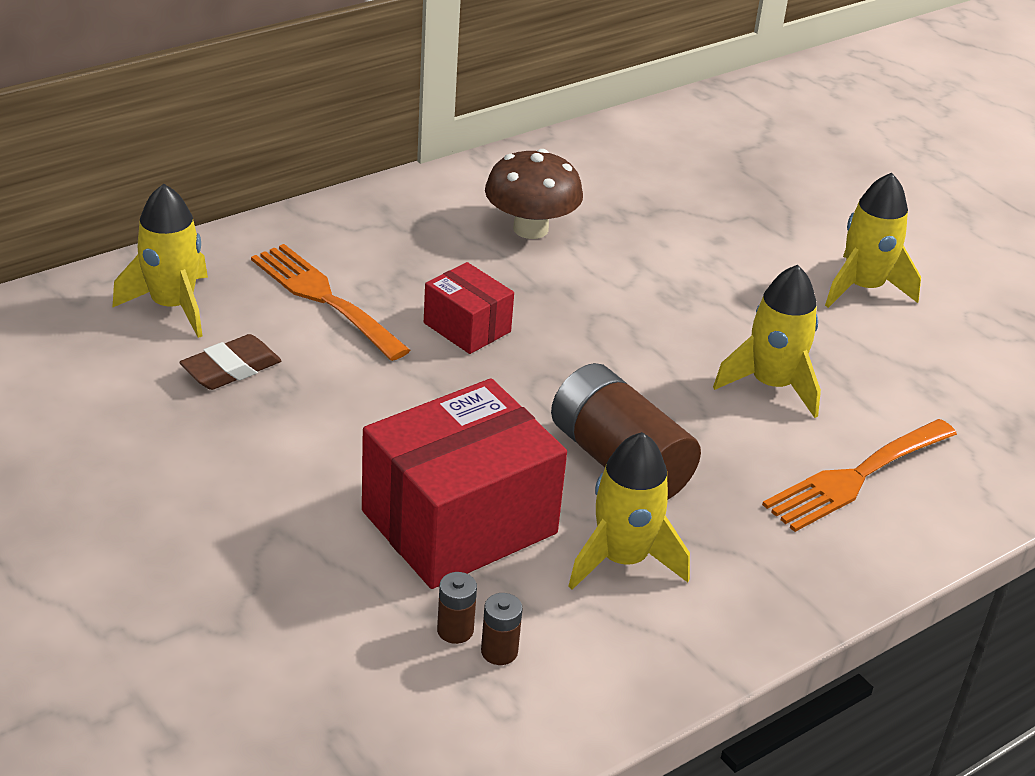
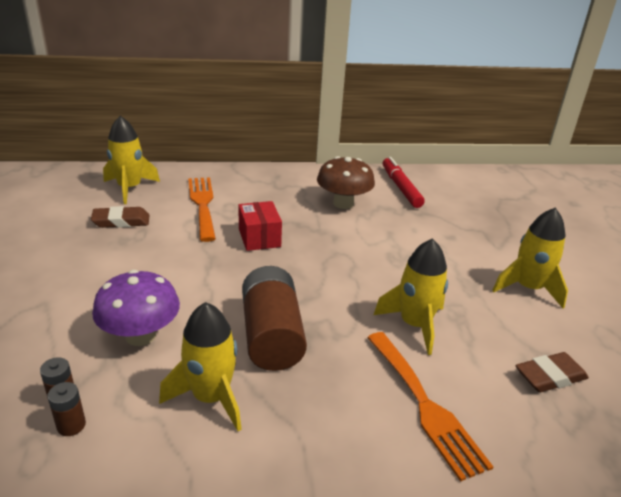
camera: 30 degrees right, 5 degrees down
red box [362,378,567,589] -> purple mushroom [92,270,180,346]
orange fork [762,419,957,532] -> orange fork turned 105 degrees counterclockwise [367,332,493,482]
none -> red marker [383,157,425,208]
none -> brown eraser [516,352,589,392]

